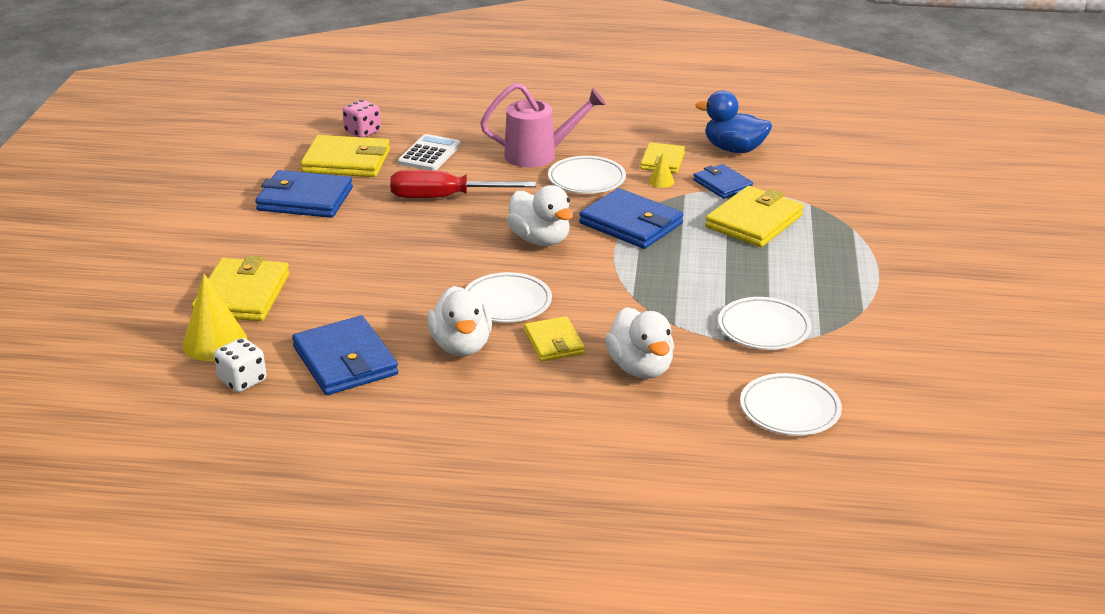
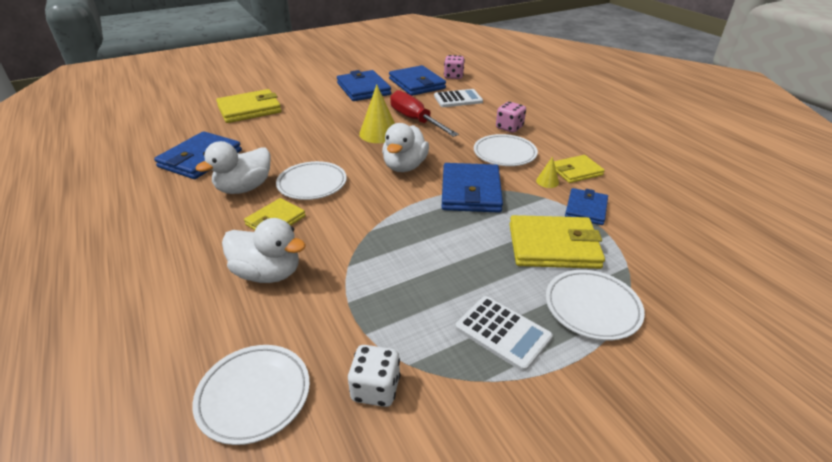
camera: 55 degrees right, 5 degrees up
yellow cone [183,274,247,361] -> yellow cone moved to [359,85,395,143]
white dice [214,338,266,392] -> white dice moved to [348,345,400,407]
yellow wallet [301,135,390,177] -> blue wallet [389,65,446,96]
pink watering can [480,83,606,167] -> pink dice [496,102,526,133]
white duck [605,307,674,379] -> white duck turned 105 degrees counterclockwise [222,218,306,283]
blue duck [695,90,772,153] -> none
white plate [718,297,812,350] -> white plate moved to [546,270,645,341]
none -> white calculator [455,296,553,371]

